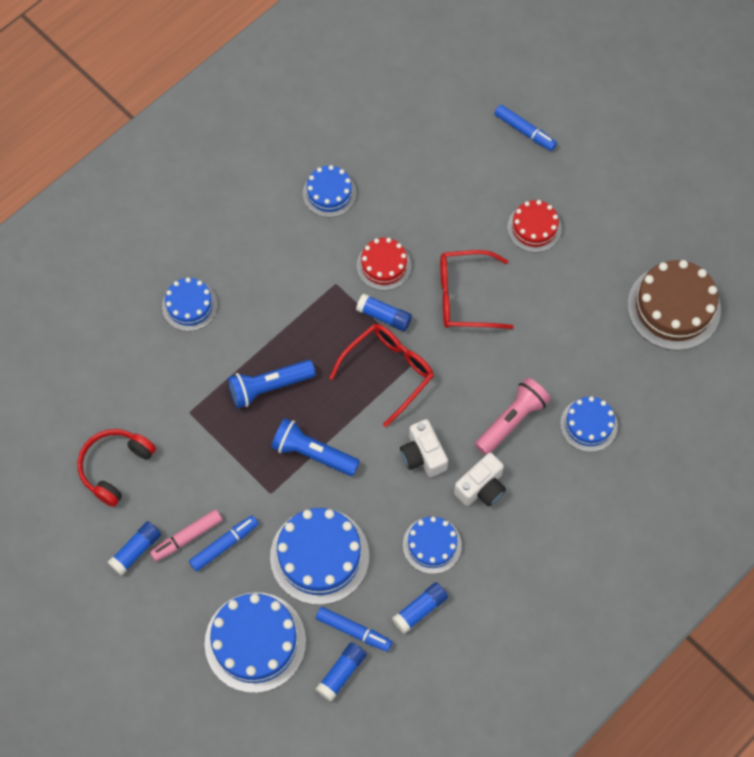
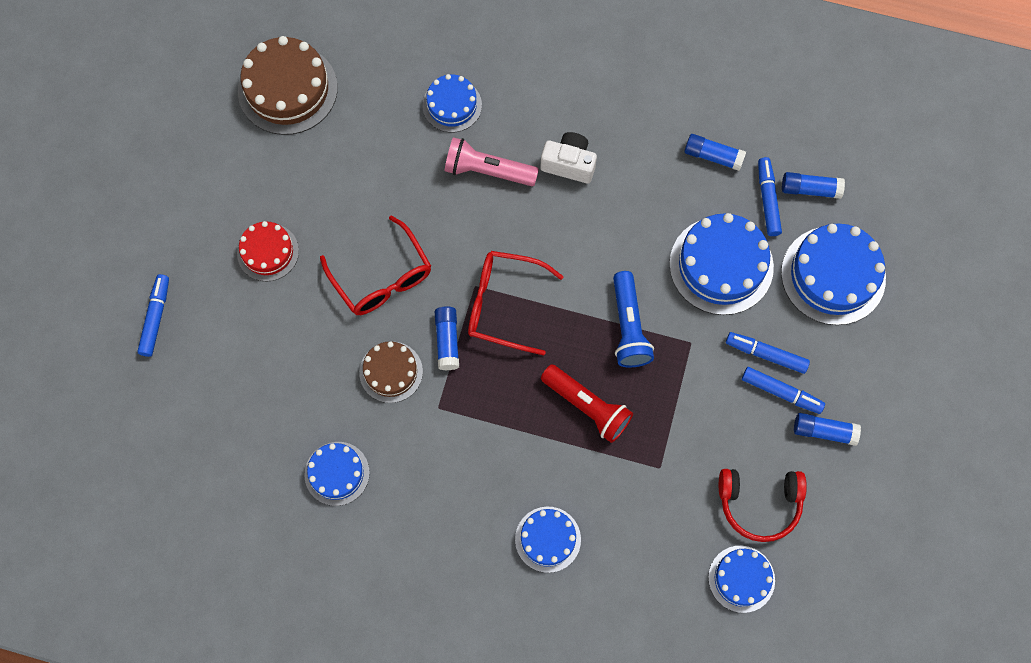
camera: 120 degrees left, 5 degrees up
pink marker [150,509,222,561] -> blue marker [742,367,825,414]
blue flashlight [228,360,316,408] -> red flashlight [541,364,633,443]
red cake [357,238,412,290] -> brown cake [359,341,423,403]
white camera [400,419,448,477] -> none
blue cake [403,517,462,574] -> blue cake moved to [708,546,775,613]

